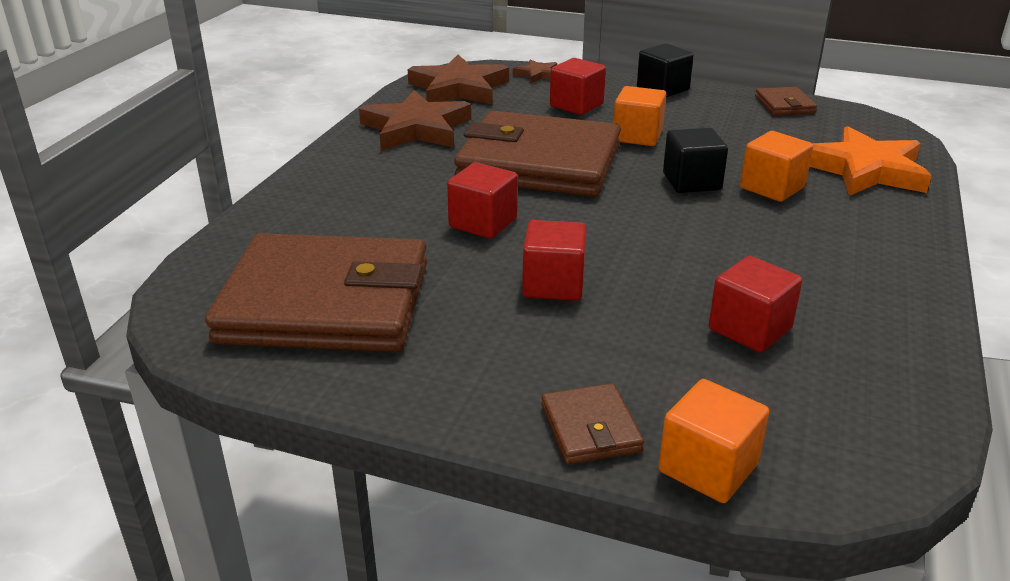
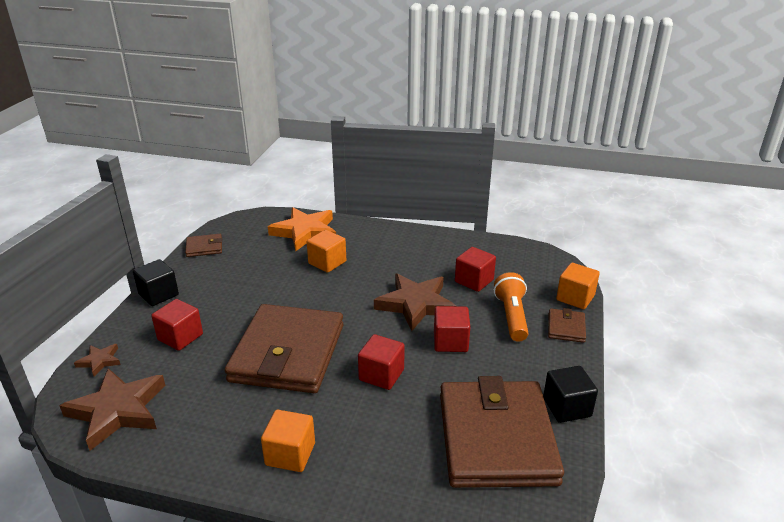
camera: 95 degrees left, 0 degrees up
brown star [359,90,471,150] -> brown star moved to [374,273,456,331]
brown wallet [541,383,644,464] -> brown wallet turned 60 degrees counterclockwise [548,308,586,343]
orange cube [613,86,666,146] -> orange cube moved to [261,410,315,472]
black cube [663,128,728,193] -> black cube moved to [543,366,598,423]
none -> orange flashlight [494,272,528,342]

